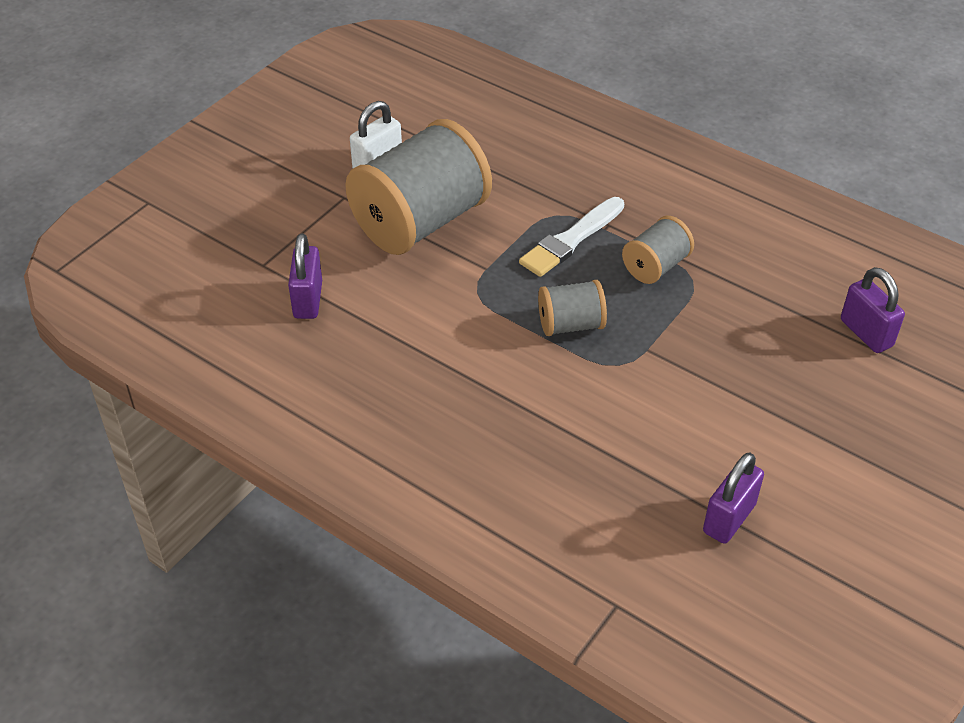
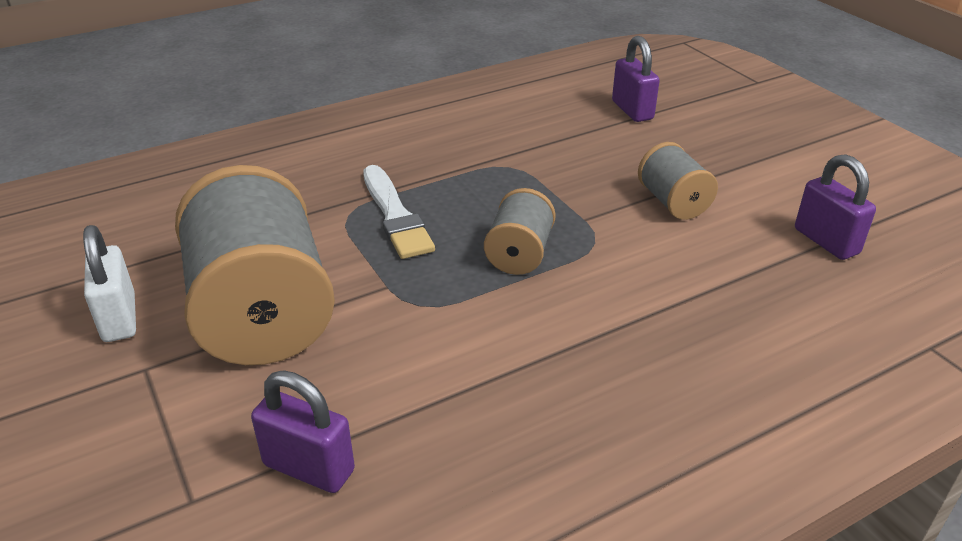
camera: 65 degrees left, 10 degrees down
grey spool [622,216,694,284] -> grey spool moved to [638,142,718,220]
purple padlock [841,267,905,353] -> purple padlock turned 75 degrees clockwise [612,36,660,122]

